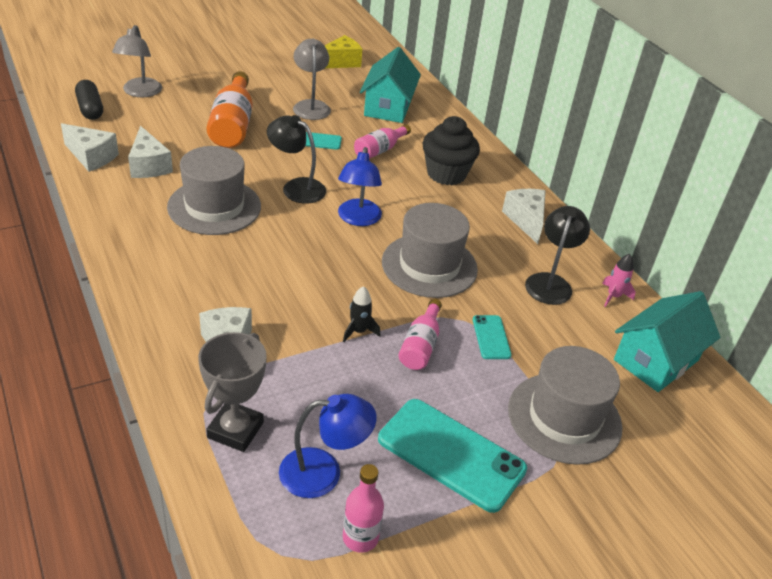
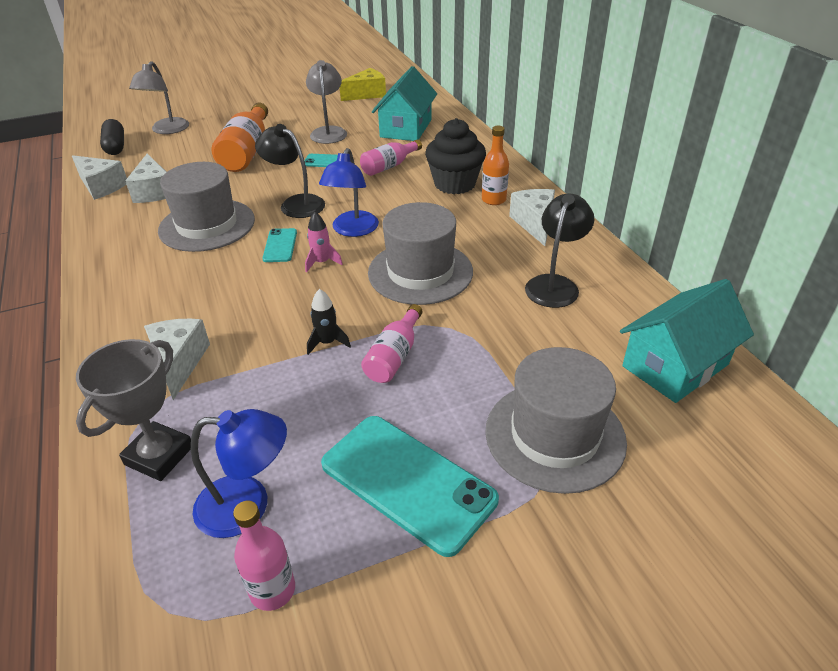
camera: 10 degrees right, 0 degrees up
turquoise phone [473,315,512,359] -> turquoise phone moved to [262,228,297,262]
pink rocket [602,254,636,307] -> pink rocket moved to [305,212,343,272]
none -> orange bottle [482,126,509,205]

